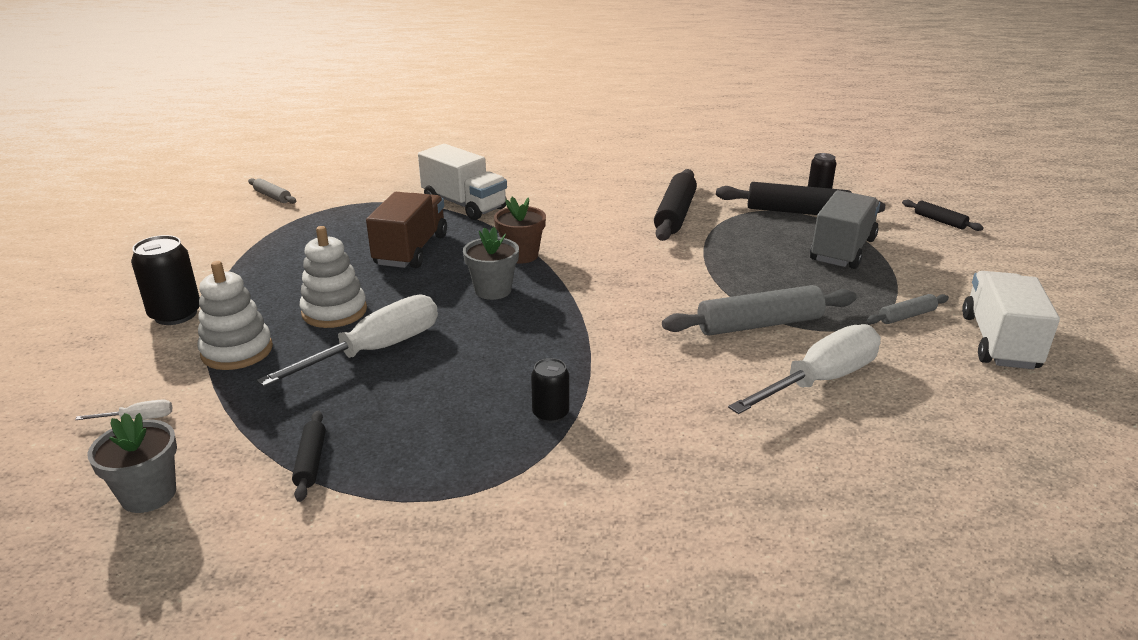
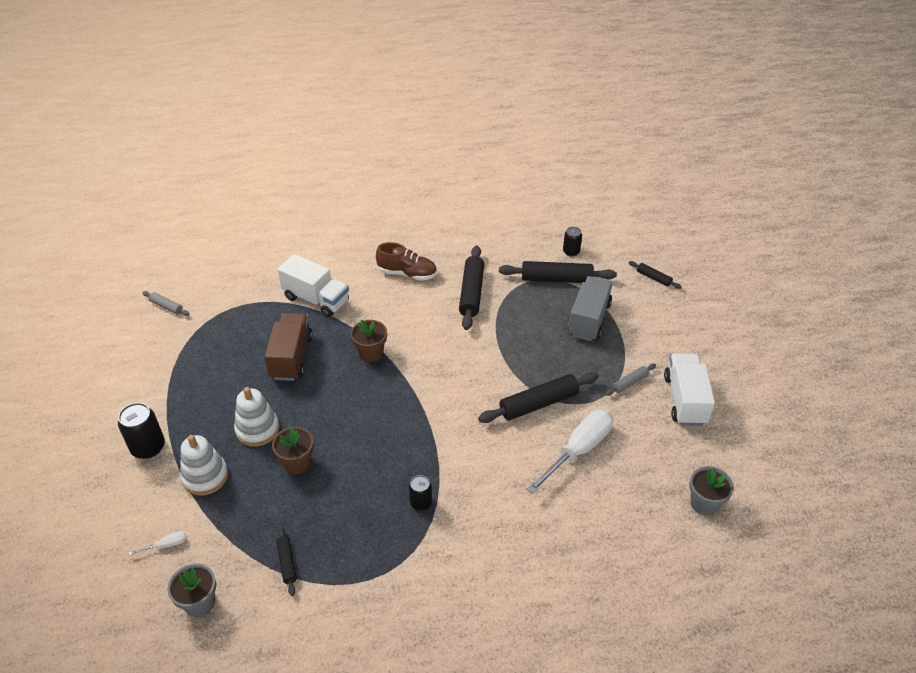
camera: 10 degrees left, 15 degrees up
white screwdriver [257,295,438,387] -> brown flower pot [272,427,314,474]
grey flower pot [463,227,519,300] -> grey flower pot moved to [689,466,734,516]
grey rolling pin [662,285,857,336] -> black rolling pin [478,372,599,423]
none -> brown shoe [376,242,437,281]

